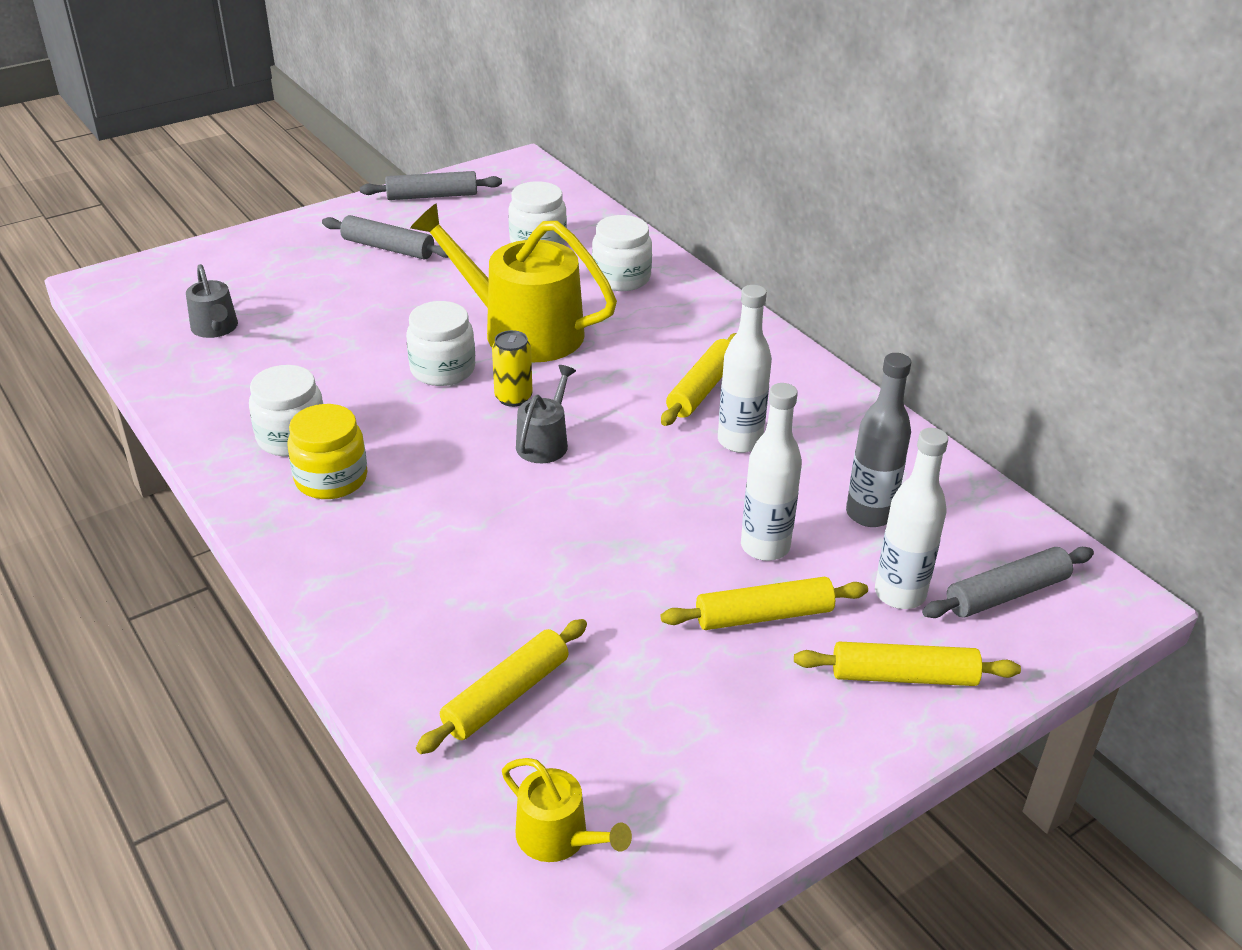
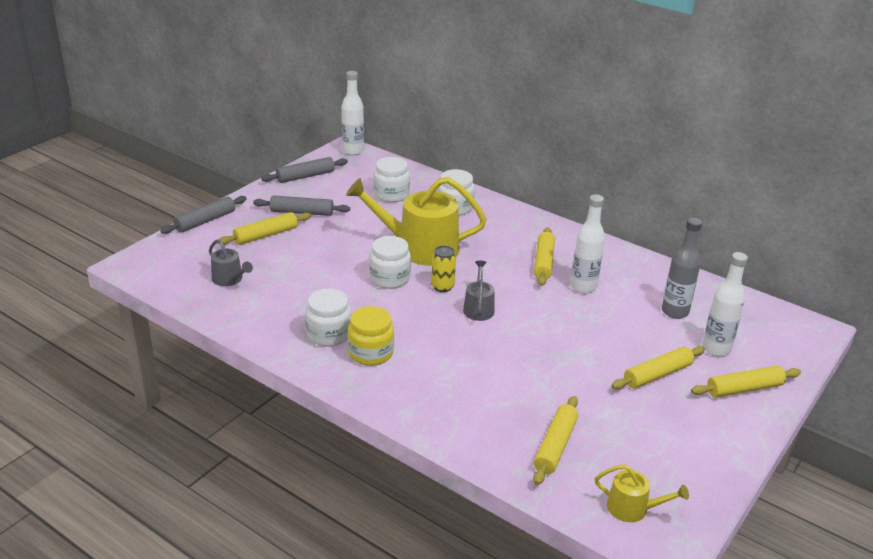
camera: 20 degrees left, 5 degrees down
white bottle [741,383,802,561] -> white bottle moved to [341,71,364,155]
grey rolling pin [922,547,1094,618] -> grey rolling pin moved to [160,196,247,234]
none -> yellow rolling pin [218,212,311,245]

